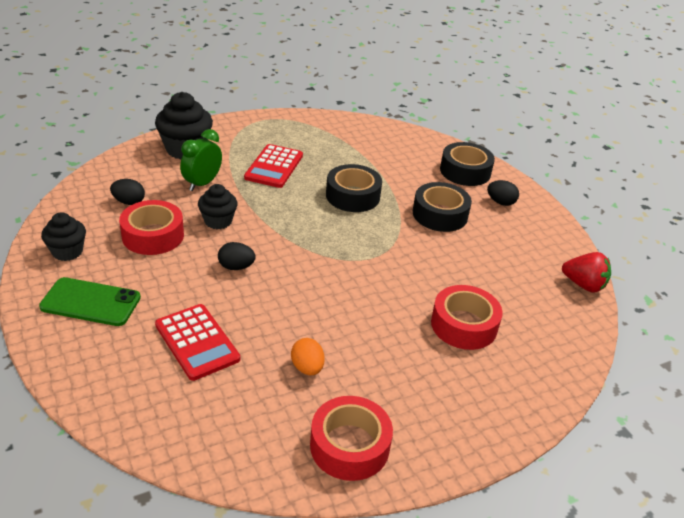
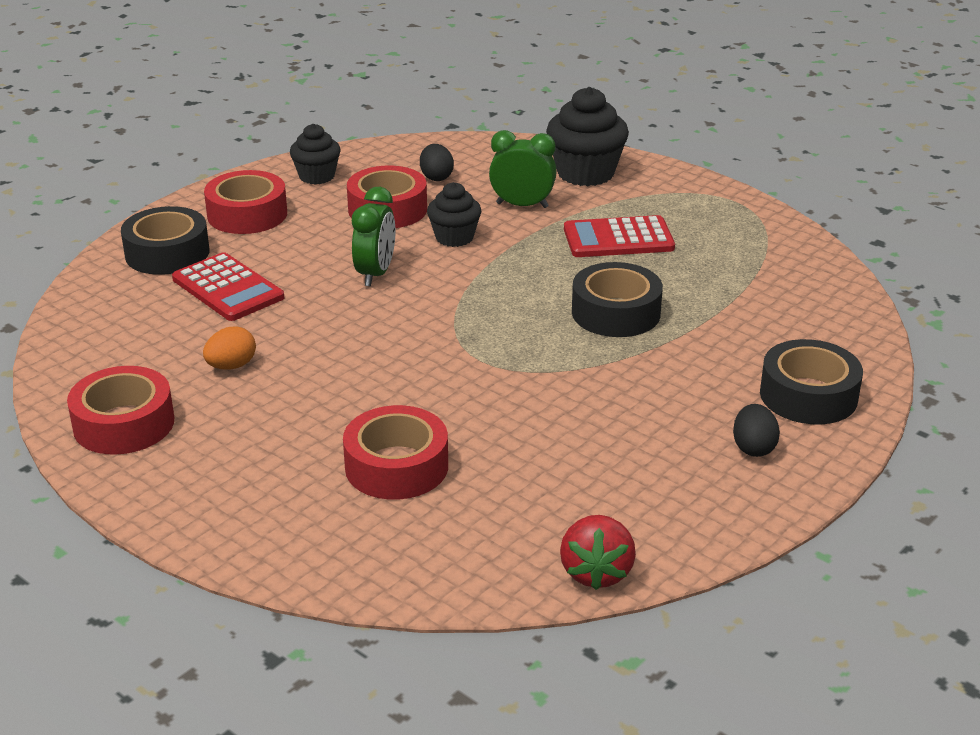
camera: 70 degrees right, 5 degrees down
green phone [39,277,141,326] -> red tape [204,170,287,234]
red calculator [155,304,240,381] -> red calculator turned 75 degrees counterclockwise [172,252,284,321]
black egg [218,242,256,270] -> green clock [352,187,395,286]
black tape [413,182,472,232] -> black tape moved to [121,206,209,275]

